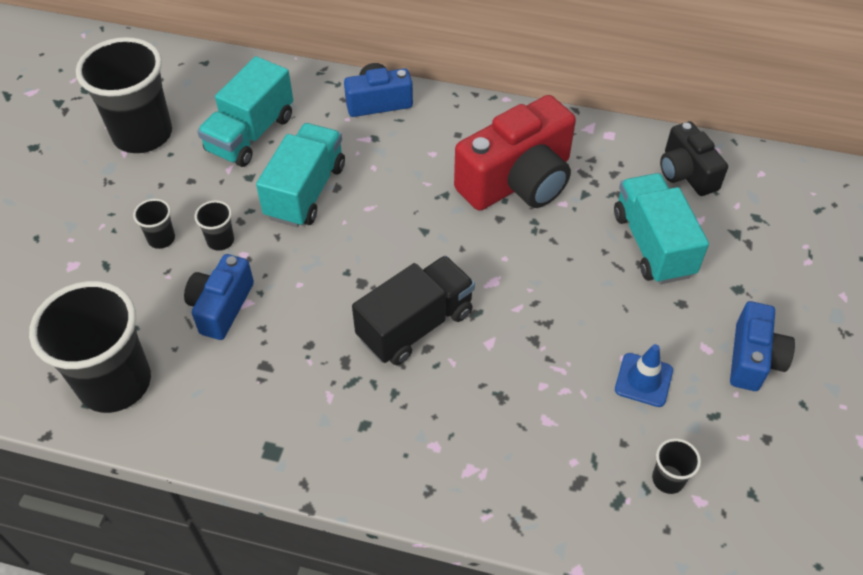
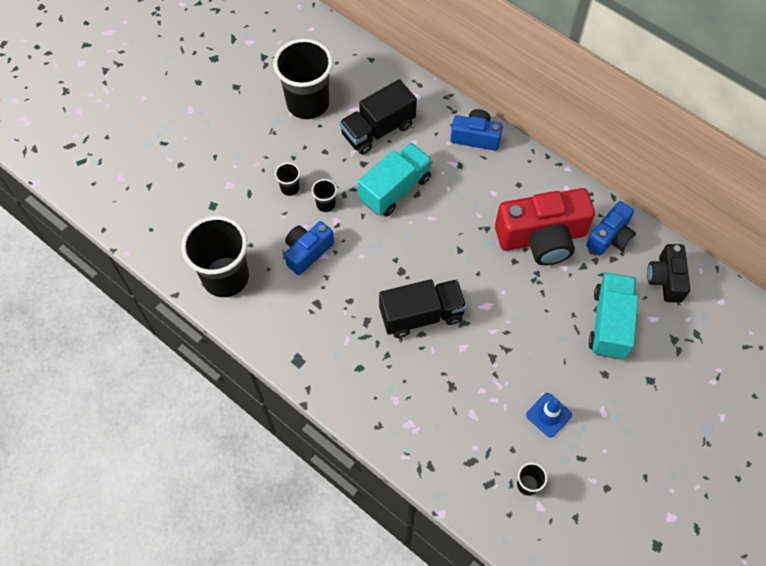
camera: 25 degrees right, 10 degrees up
turquoise truck [197,56,293,167] -> black truck [339,79,417,155]
blue camera [730,301,795,391] -> blue camera moved to [586,201,636,256]

